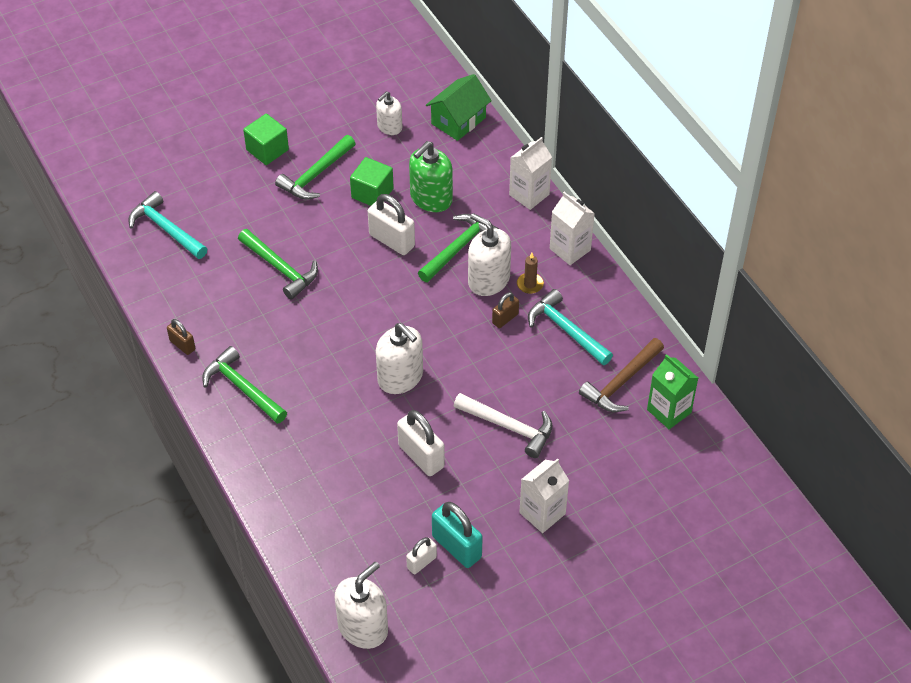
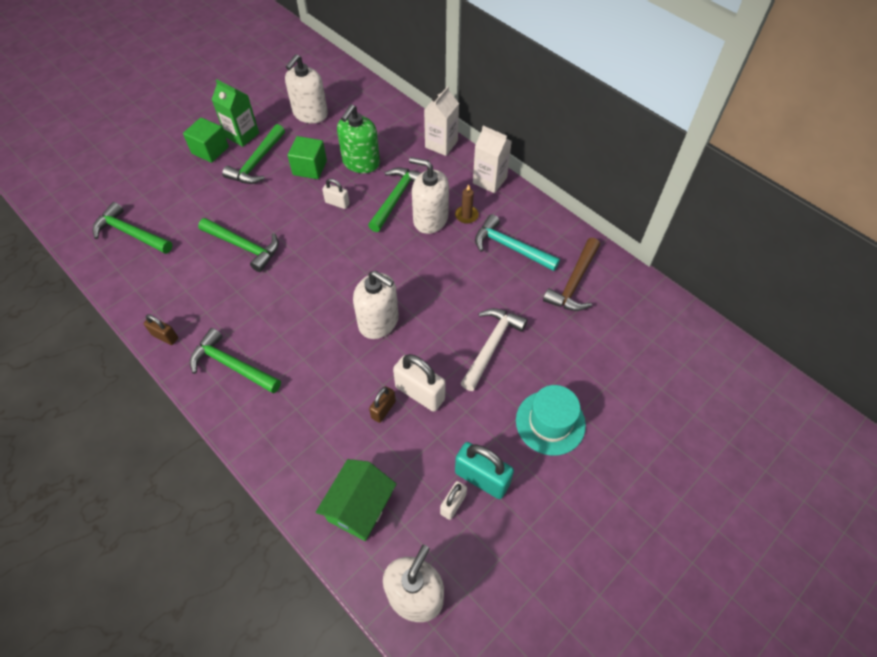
camera: 15 degrees left, 5 degrees up
turquoise hammer [128,191,207,259] -> green hammer [93,202,172,254]
white padlock [368,194,415,255] -> white padlock [322,178,350,209], size x0.57
white soap dispenser [376,91,402,135] -> white soap dispenser [285,54,328,123], size x1.61
green house [426,74,492,141] -> green house moved to [316,459,396,541]
white hammer [454,393,552,458] -> white hammer turned 75 degrees counterclockwise [460,308,528,391]
brown padlock [492,292,519,328] -> brown padlock moved to [369,386,396,423]
white carton [519,458,569,533] -> turquoise hat [516,385,586,456]
green carton [647,354,698,429] -> green carton moved to [211,79,259,147]

